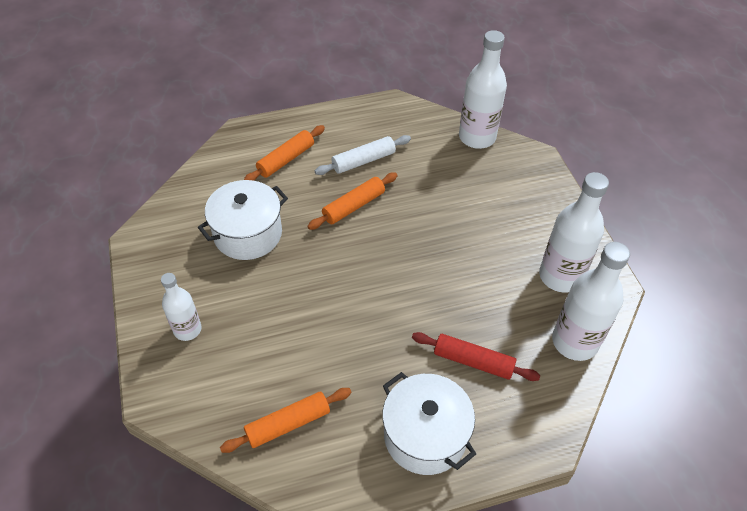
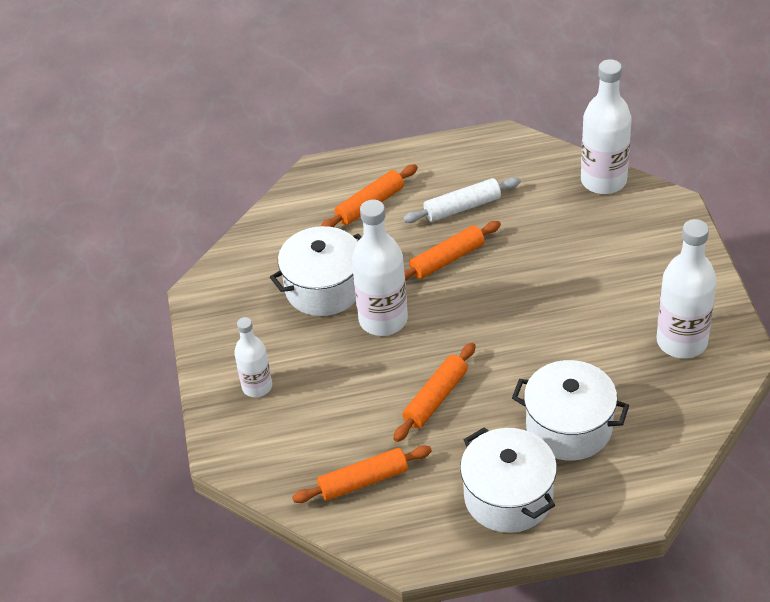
camera: 10 degrees right, 5 degrees down
red rolling pin [412,332,540,381] -> white pot [512,360,629,461]
white bottle [552,242,630,361] -> white bottle moved to [352,200,408,336]
none -> orange rolling pin [393,343,476,442]

